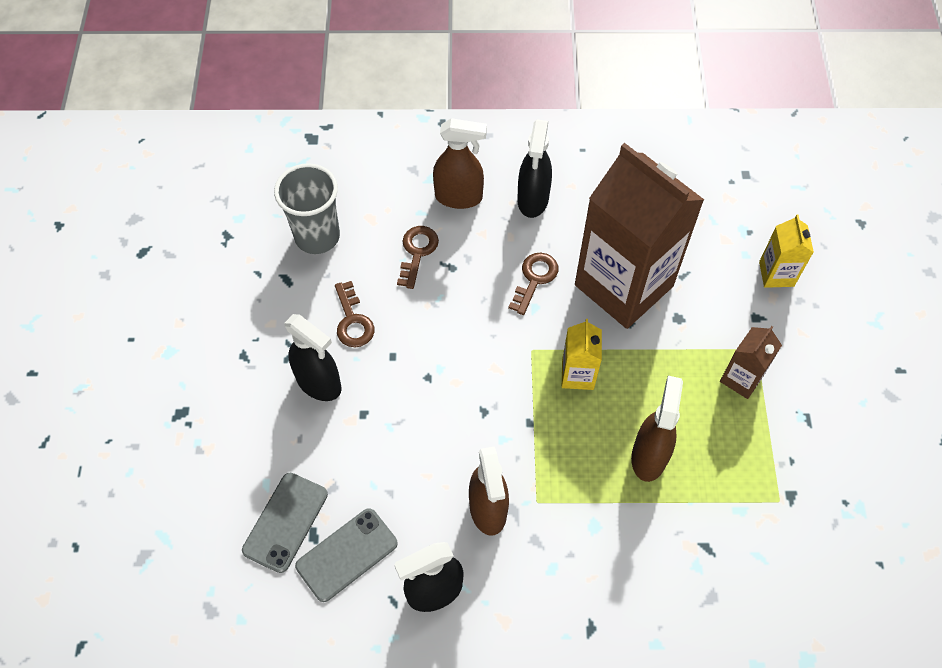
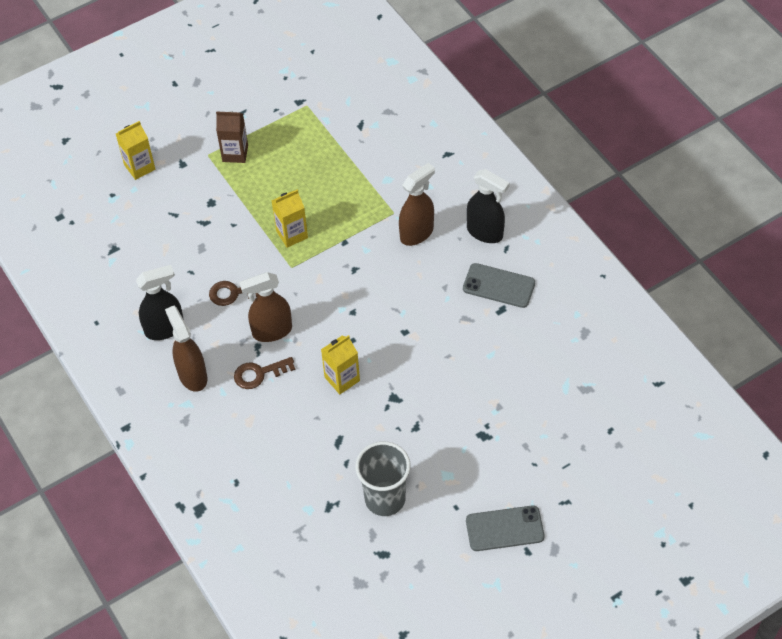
camera: 120 degrees left, 5 degrees down
grey phone [242,473,328,573] -> grey phone moved to [466,505,545,551]
grey cup [274,163,340,254] -> grey cup moved to [355,441,411,516]
black spray bottle [284,314,342,401] -> none
brown key [335,281,375,347] -> yellow carton [321,335,360,394]
brown carton [575,143,704,329] -> none
brown spray bottle [631,376,683,482] -> brown spray bottle moved to [239,272,292,342]

